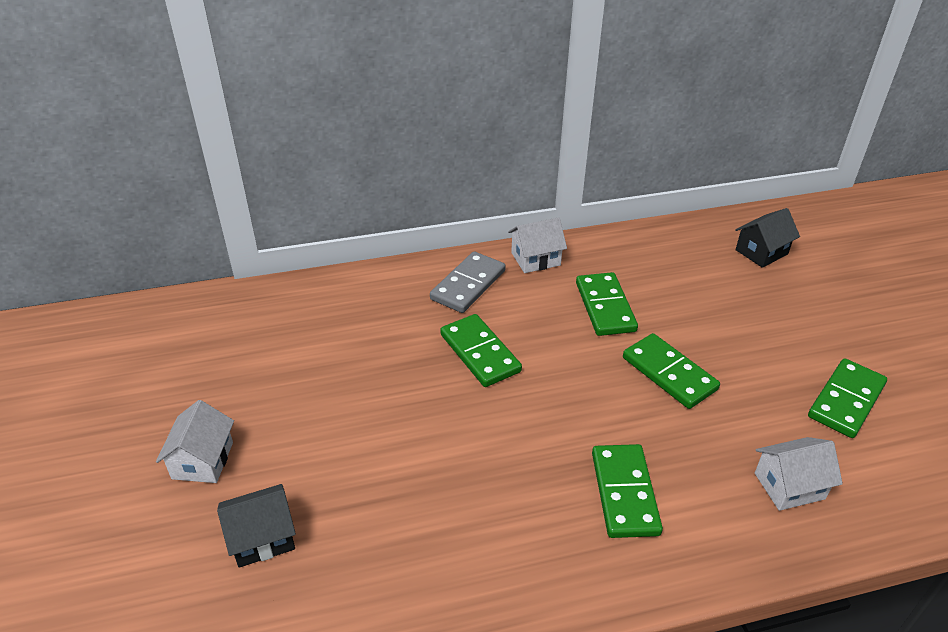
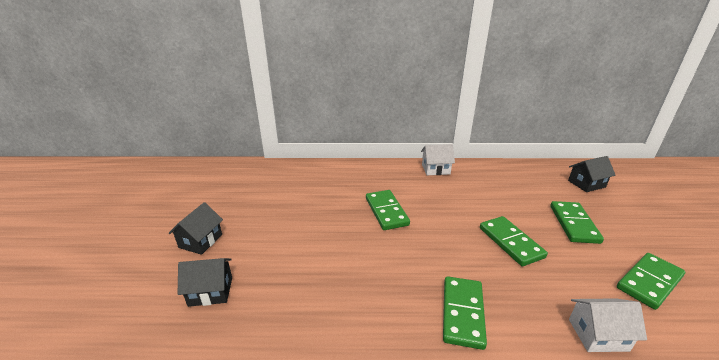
camera: 15 degrees right, 10 degrees down
white house [156,400,234,483] -> black house [169,202,223,255]
grey domino [430,251,505,313] -> none
green domino [576,272,638,336] -> green domino moved to [550,201,604,244]

